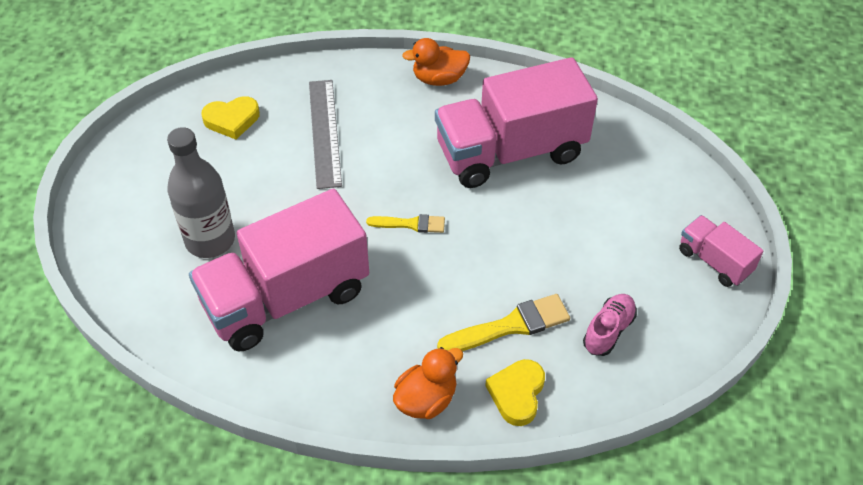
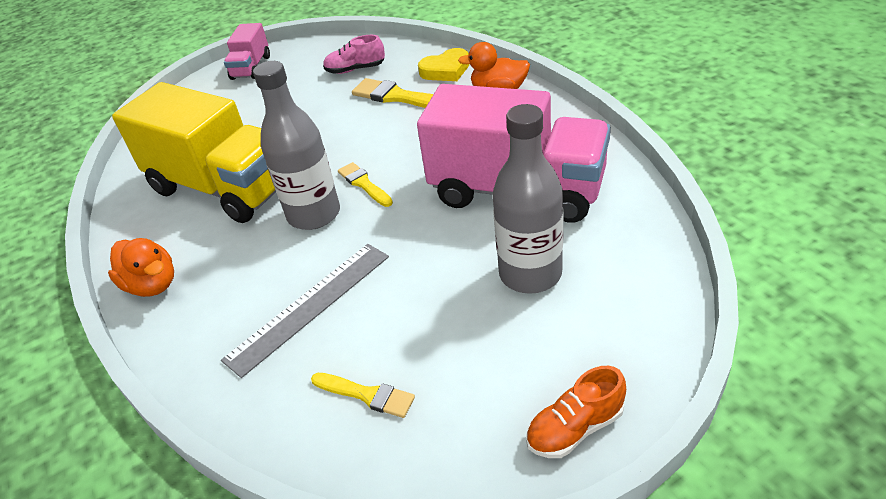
camera: 125 degrees left, 10 degrees down
yellow heart [201,96,260,139] -> yellow brush [311,373,415,418]
pink truck [435,57,598,188] -> yellow truck [112,82,276,223]
none -> grey bottle [253,61,340,230]
none -> orange shoe [526,366,626,458]

